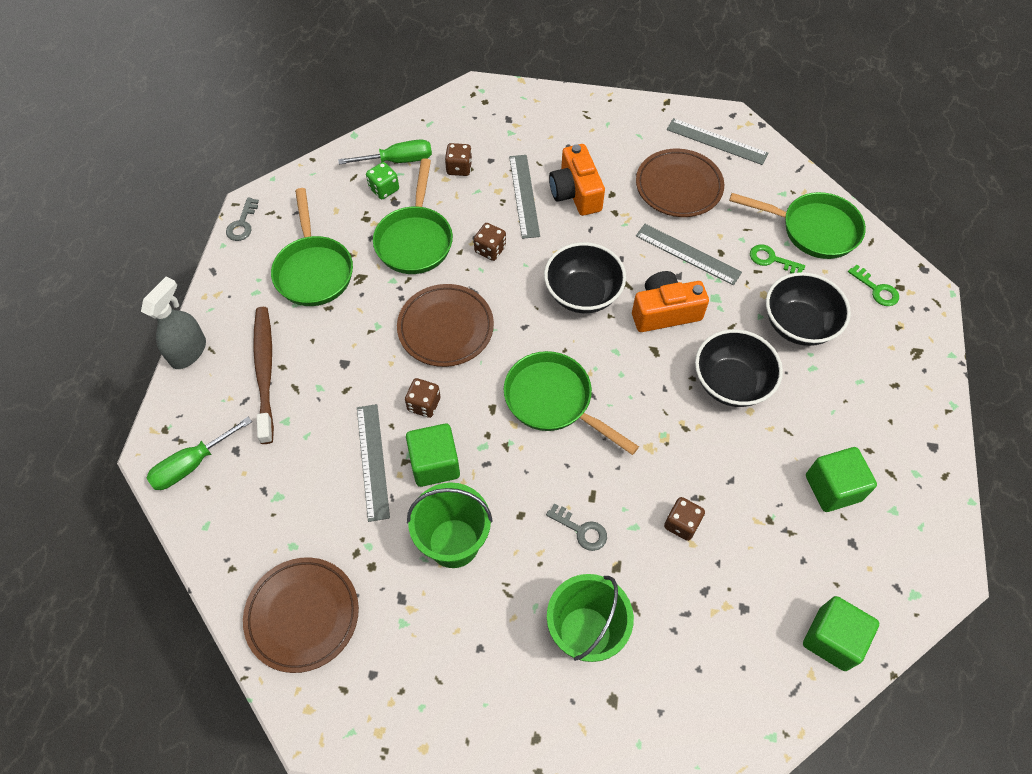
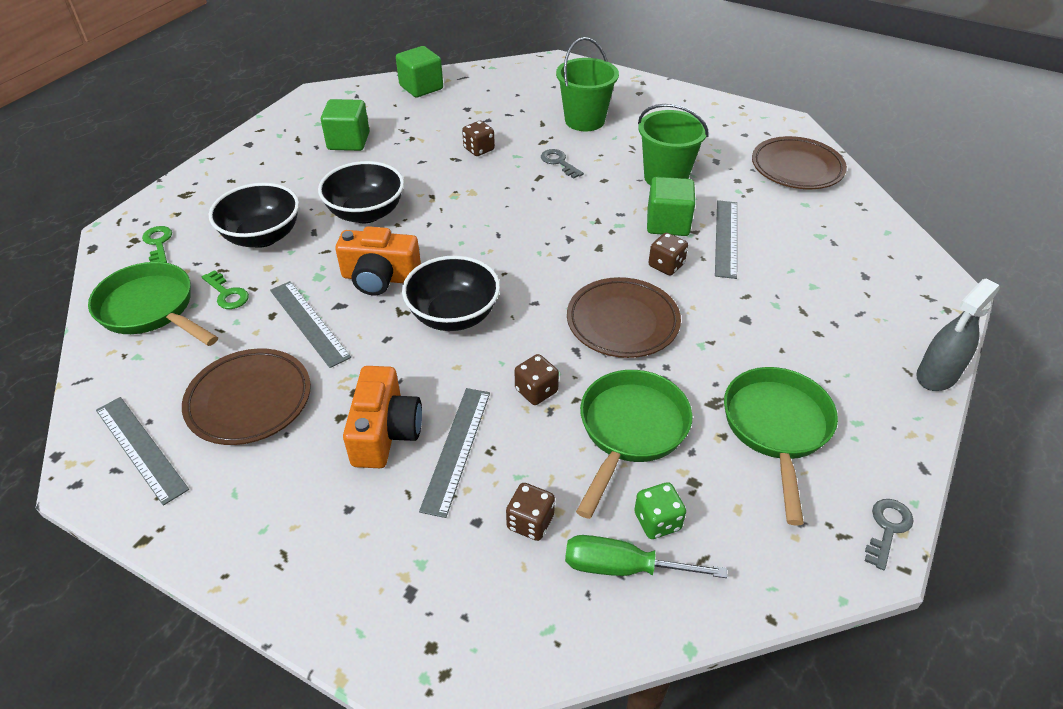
camera: 160 degrees left, 15 degrees down
green screwdriver [146,417,252,490] -> none
brown toothbrush [253,307,274,444] -> none
green pan [504,351,639,455] -> none

